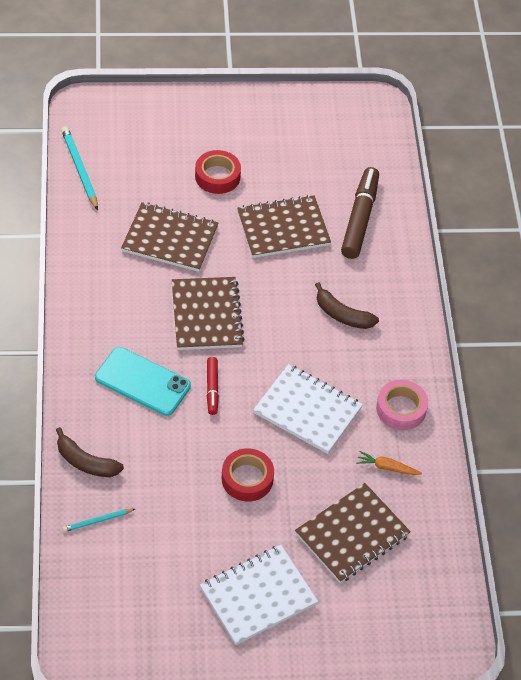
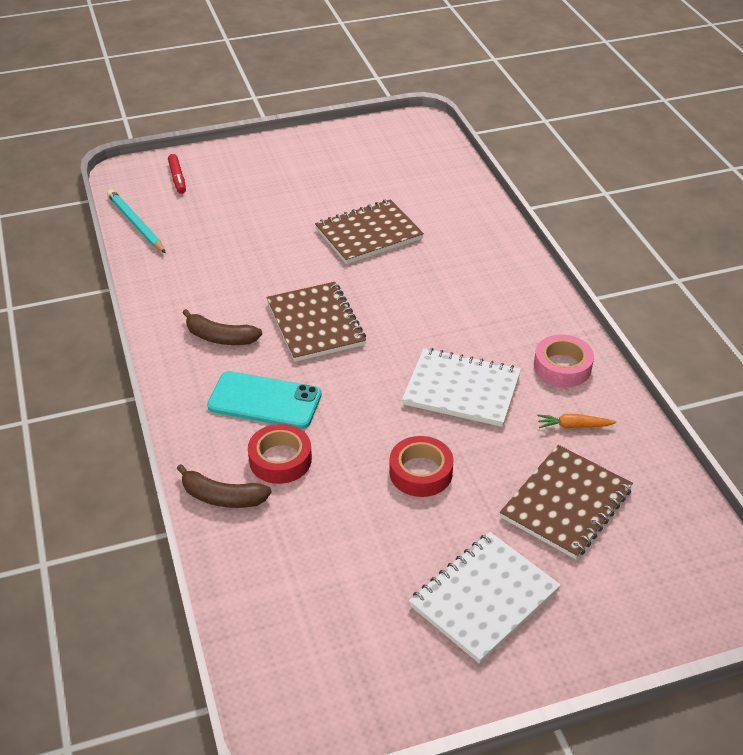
camera: 10 degrees left, 10 degrees down
turquoise pencil [62,509,135,532] -> none
brown notebook [121,202,218,272] -> none
red tape [195,150,241,194] -> red tape moved to [248,424,312,484]
red marker [207,357,219,415] -> red marker moved to [168,154,186,194]
brown banana [315,282,379,329] -> brown banana moved to [183,309,262,345]
brown marker [341,167,379,259] -> none

